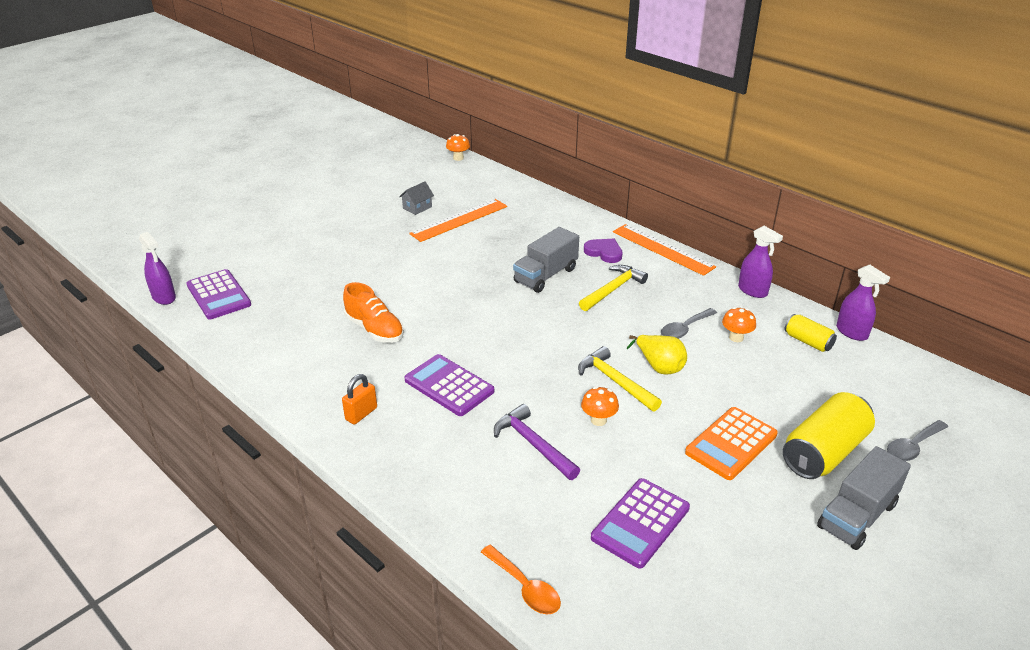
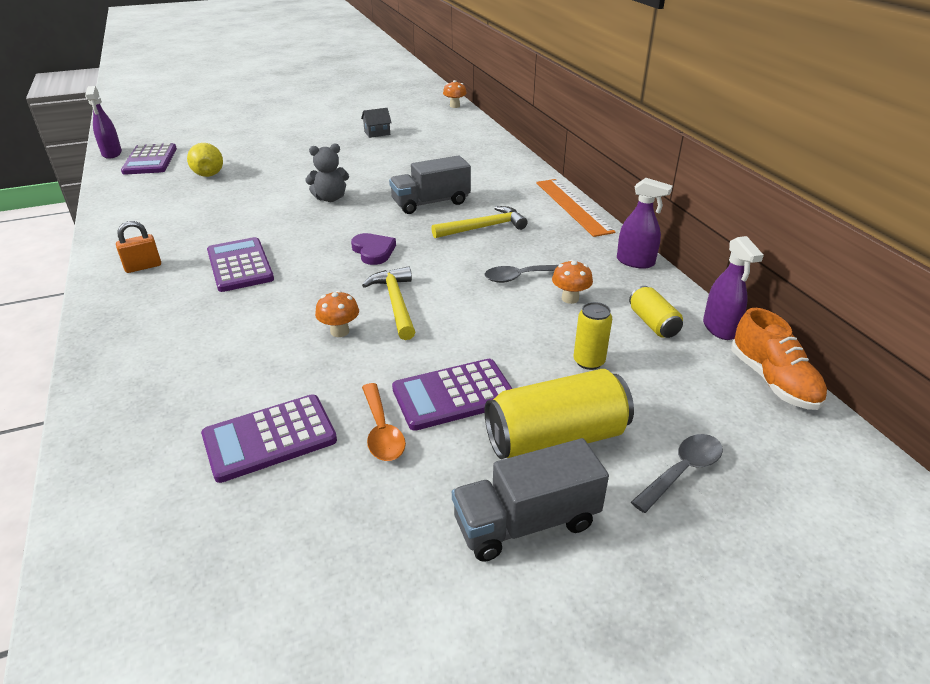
camera: 25 degrees right, 0 degrees up
orange shoe [343,282,404,343] -> orange shoe moved to [731,308,827,410]
orange ruler [409,199,507,242] -> none
orange spoon [481,545,561,614] -> orange spoon moved to [362,383,406,461]
purple hammer [494,404,580,480] -> none
purple heart [584,239,622,263] -> purple heart moved to [351,233,396,265]
yellow pear [627,335,687,375] -> yellow pear moved to [187,143,223,177]
orange calculator [685,407,778,480] -> purple calculator [392,359,512,431]
purple spray bottle [738,226,783,298] -> purple spray bottle turned 45 degrees counterclockwise [617,178,673,269]
grey spoon [887,420,948,461] -> grey spoon turned 150 degrees clockwise [631,434,723,513]
none -> grey teddy bear [305,143,349,202]
none -> yellow can [574,302,612,370]

